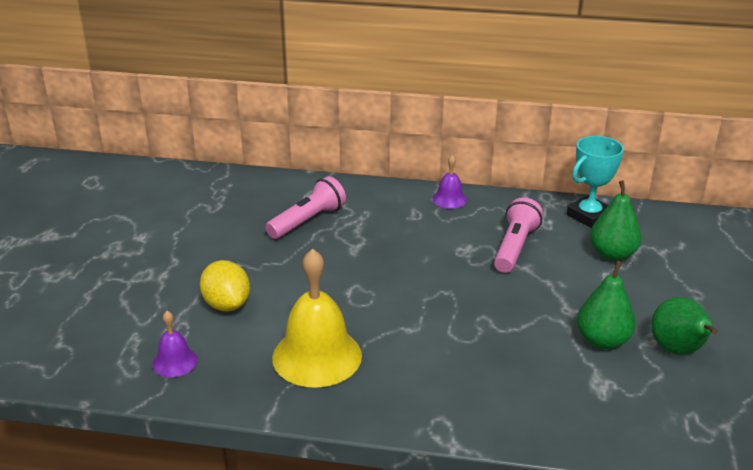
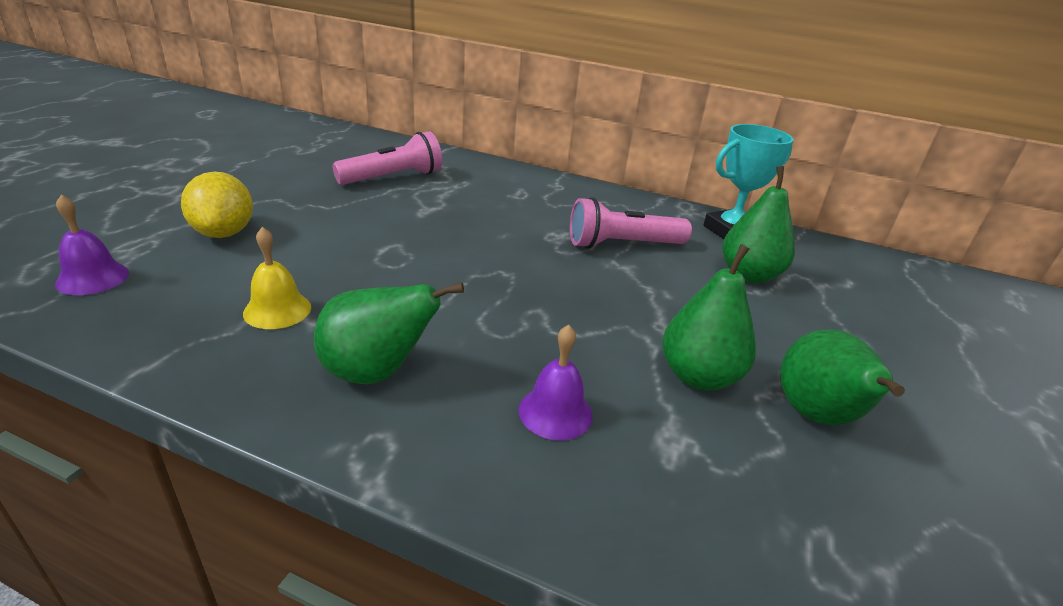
camera: 10 degrees right, 0 degrees up
yellow bell [272,248,362,388] -> yellow bell [243,227,311,329], size x0.50
purple bell [433,155,467,209] -> purple bell moved to [519,325,593,440]
pink flashlight [494,197,543,273] -> pink flashlight turned 135 degrees counterclockwise [570,197,692,249]
none -> green pear [314,282,464,384]

